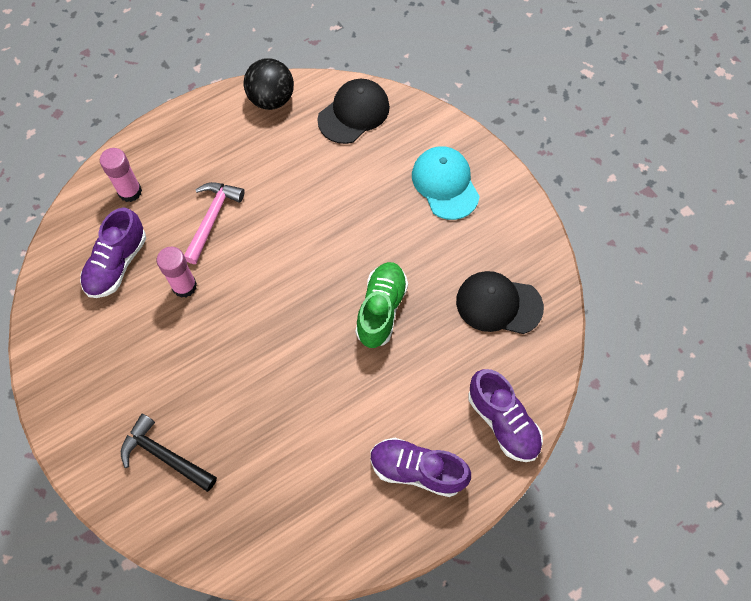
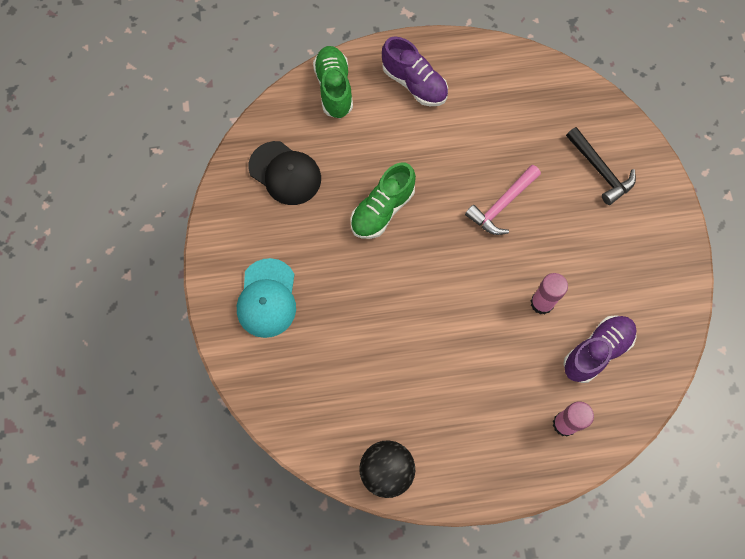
camera: 155 degrees left, 5 degrees up
pink hammer [184,182,245,264] -> pink hammer moved to [465,165,541,235]
black cap [317,79,390,144] -> none
purple shoe [469,369,543,462] -> green shoe [313,46,353,118]

